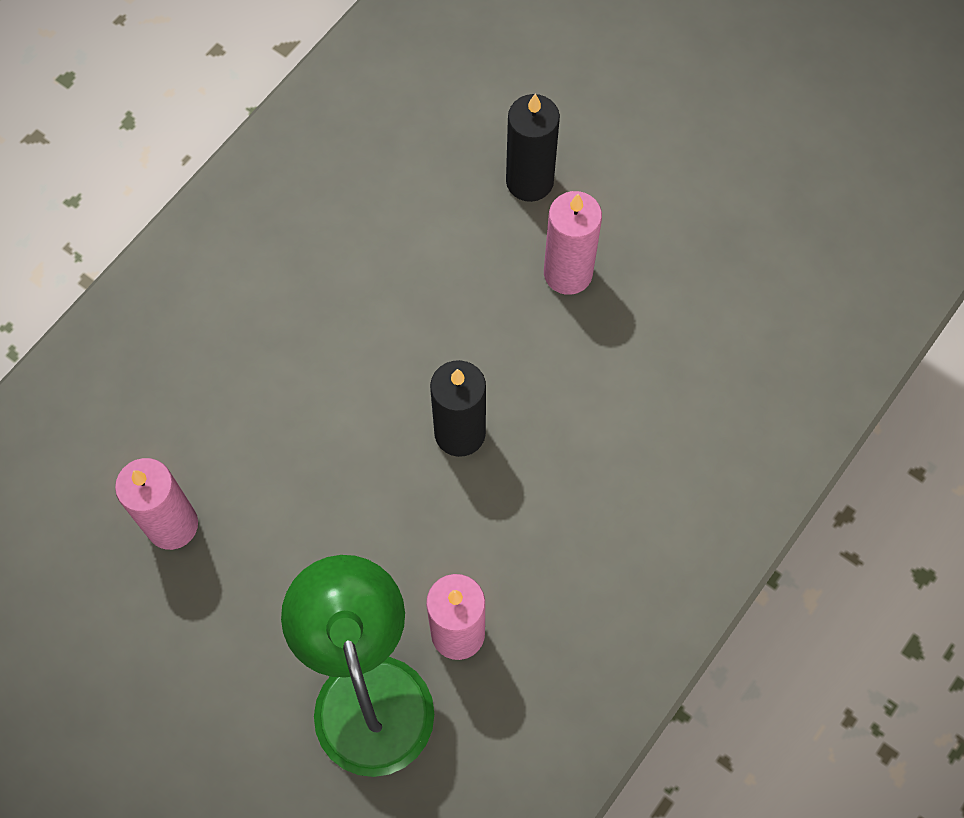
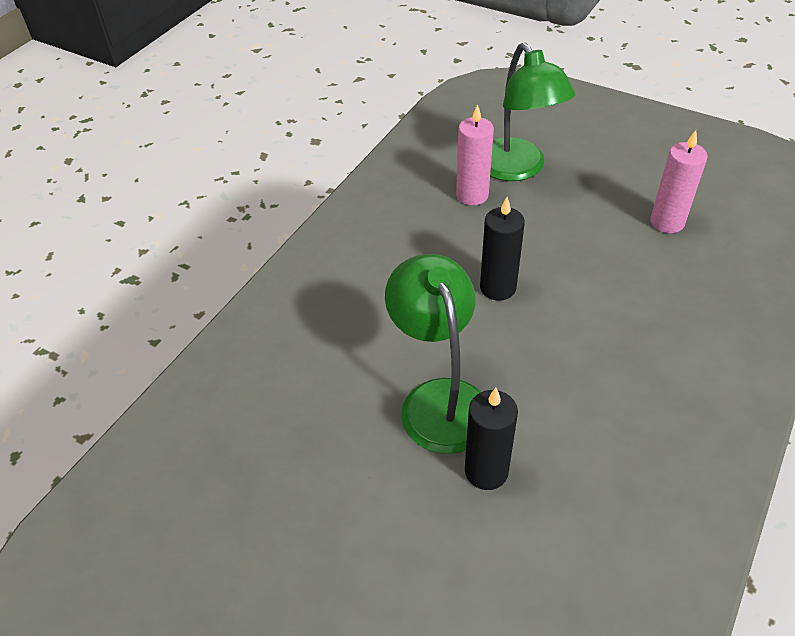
camera: 175 degrees right, 20 degrees down
pink candle [544,191,602,295] -> green lamp [385,254,481,454]

